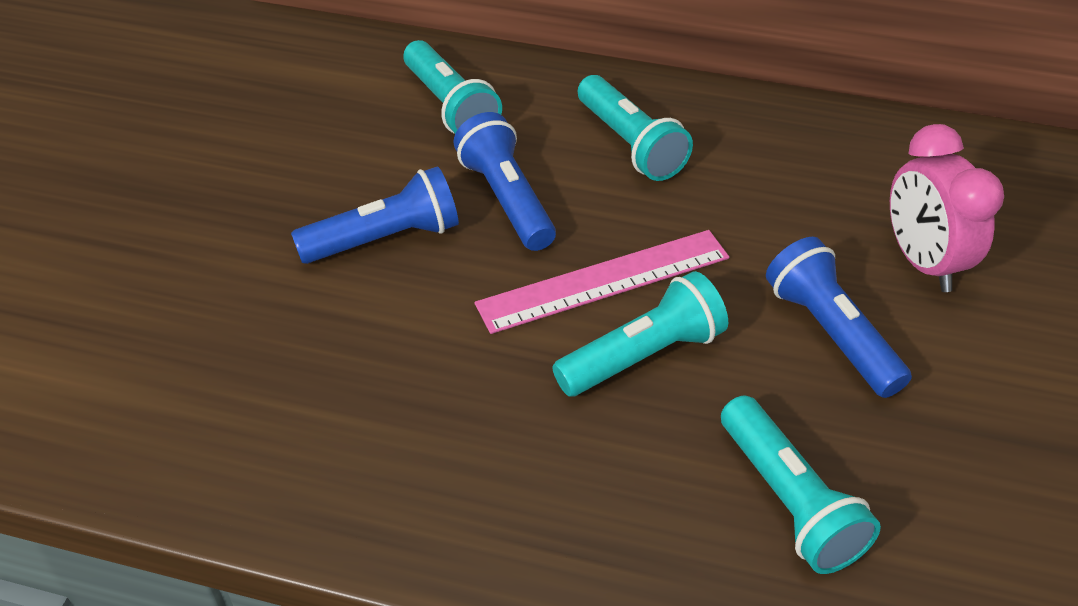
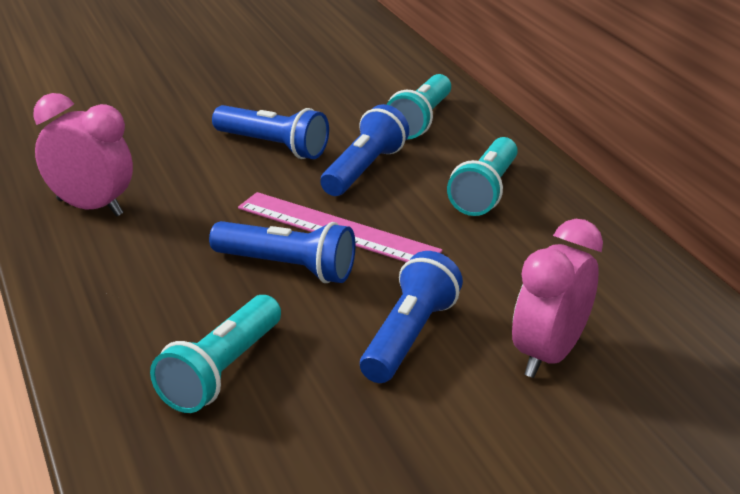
camera: 50 degrees right, 15 degrees down
turquoise flashlight [552,271,728,396] -> blue flashlight [209,221,356,283]
none -> pink clock [33,93,133,217]

